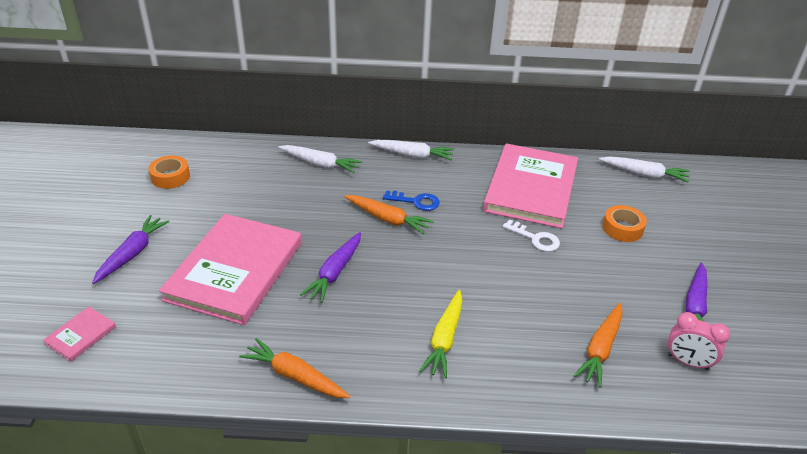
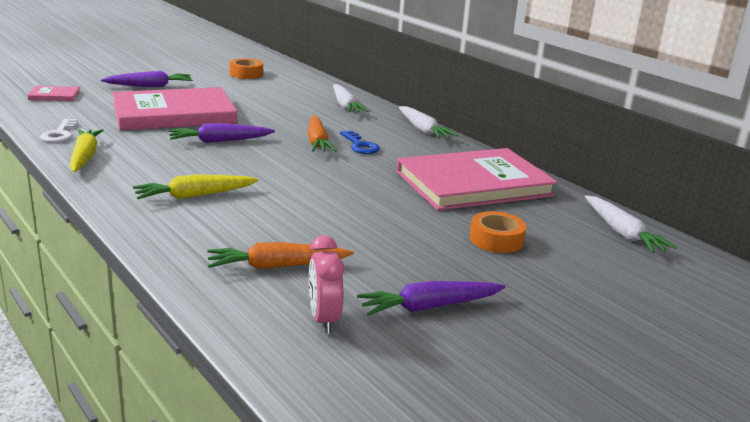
camera: 50 degrees right, 15 degrees down
orange carrot [239,338,350,398] -> yellow carrot [70,129,104,172]
white key [503,219,560,252] -> white key moved to [40,119,78,143]

